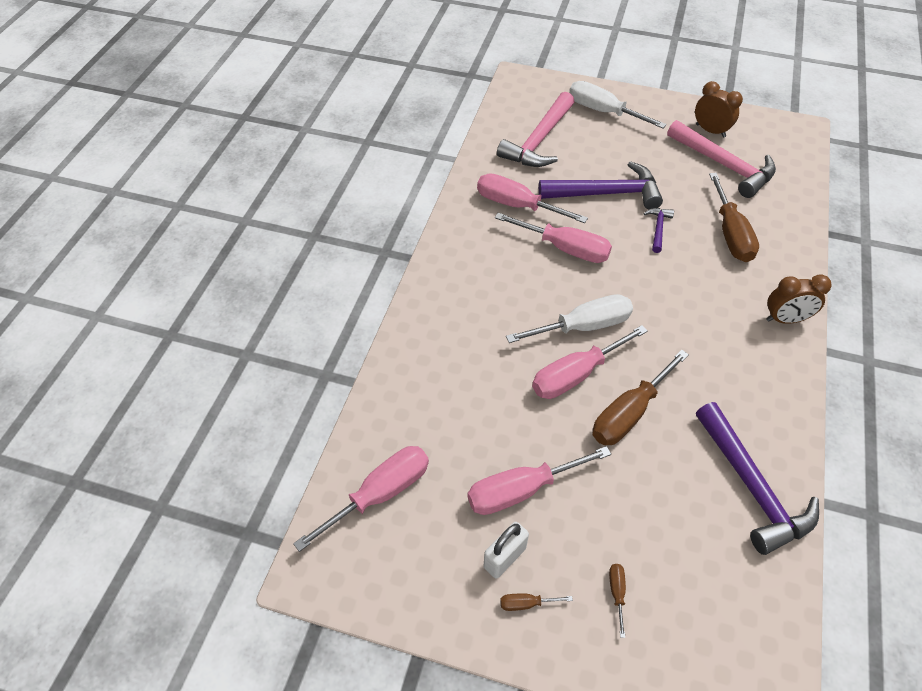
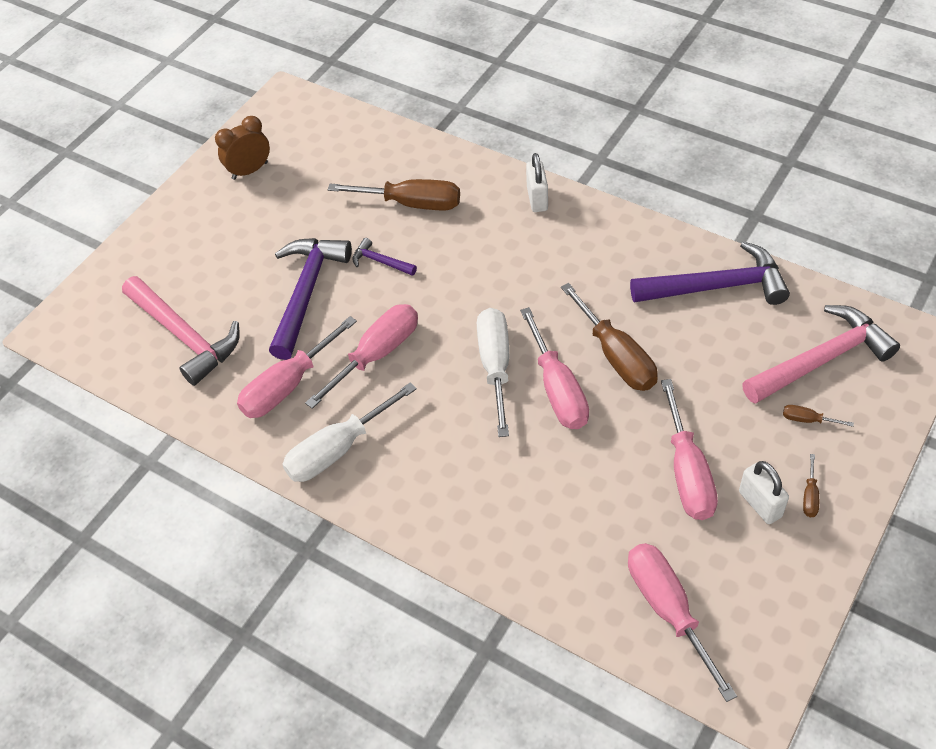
camera: 70 degrees left, 0 degrees up
white screwdriver [569,81,667,128] -> white screwdriver moved to [282,382,417,482]
pink hammer [667,120,776,198] -> pink hammer moved to [742,305,900,404]
brown clock [766,275,832,324] -> white padlock [526,153,548,212]

